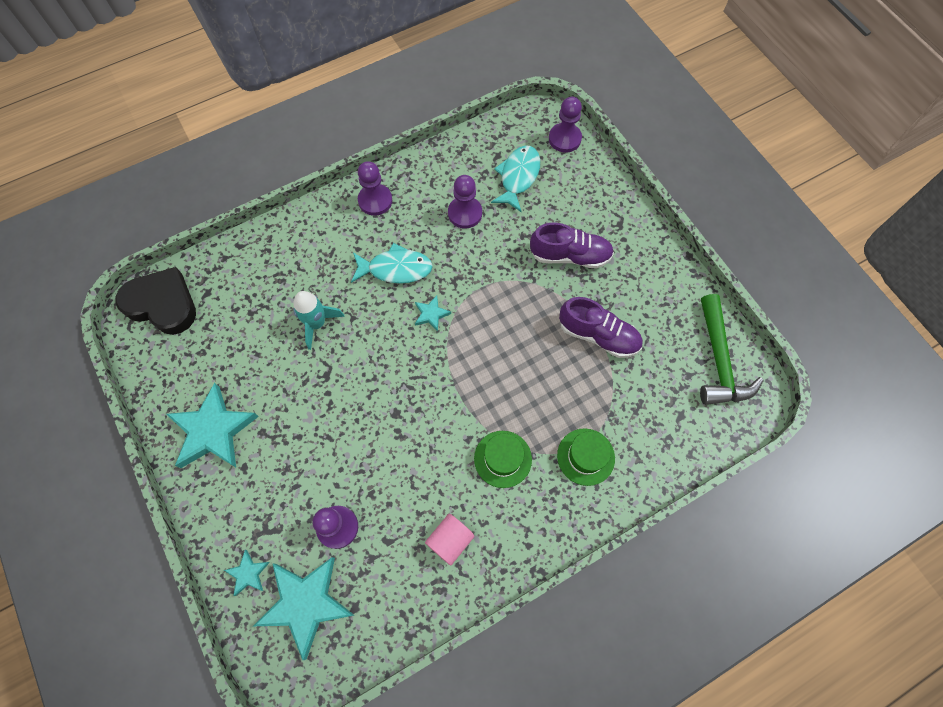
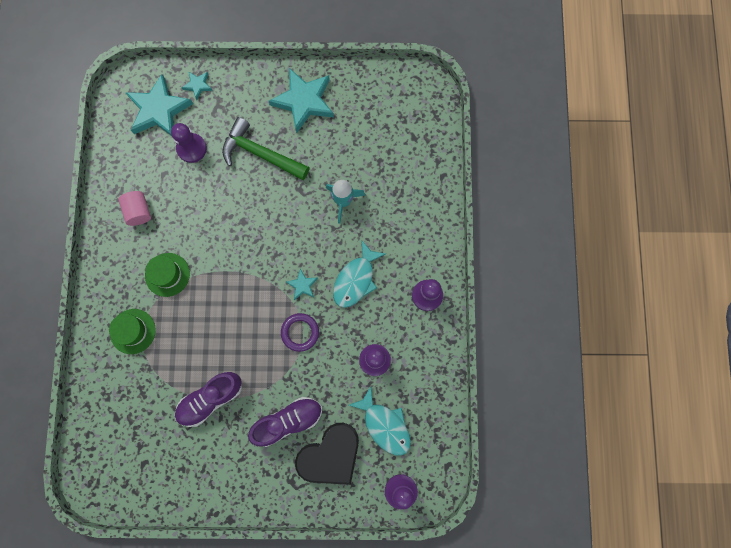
camera: 120 degrees right, 10 degrees up
black heart [115,267,196,335] -> black heart moved to [295,423,359,485]
purple shoe [530,222,614,269] -> purple shoe turned 150 degrees counterclockwise [248,397,322,447]
green hammer [700,294,764,405] -> green hammer moved to [222,117,309,180]
none -> purple ring [281,313,319,352]

